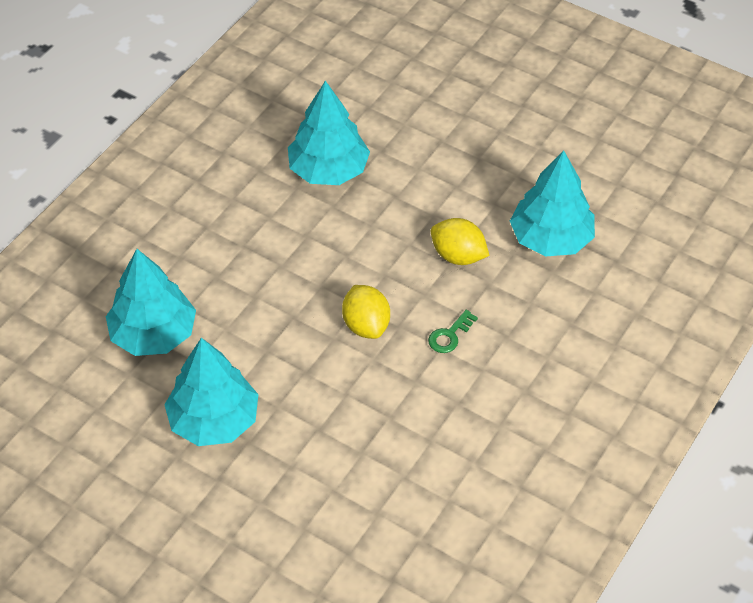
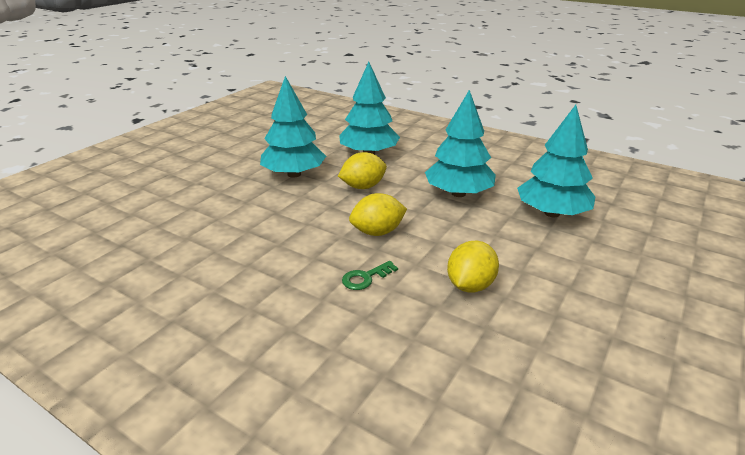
camera: 90 degrees right, 20 degrees down
green key [428,310,478,353] -> green key turned 75 degrees counterclockwise [342,261,398,290]
turquoise tree [510,151,595,257] -> turquoise tree moved to [425,90,496,197]
none -> yellow lemon [338,152,387,189]

